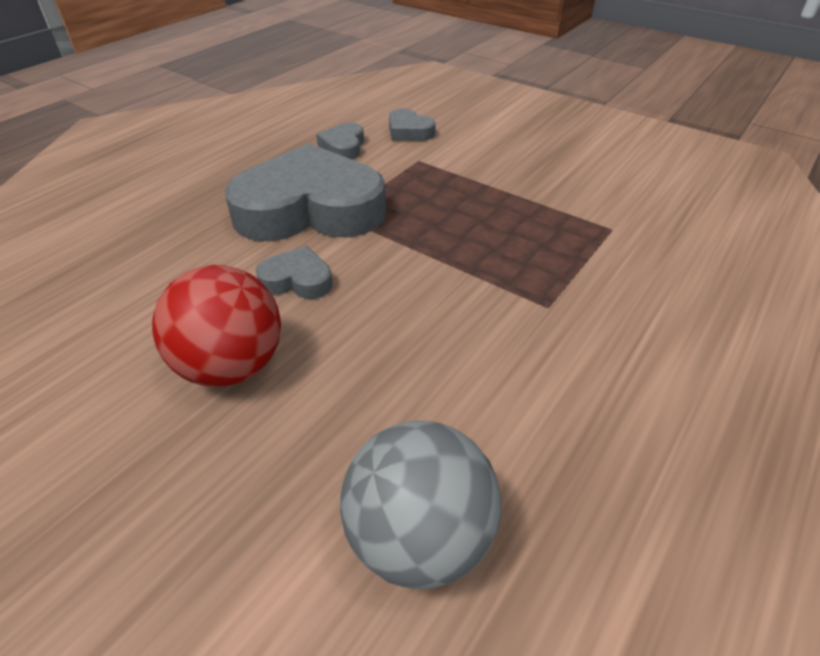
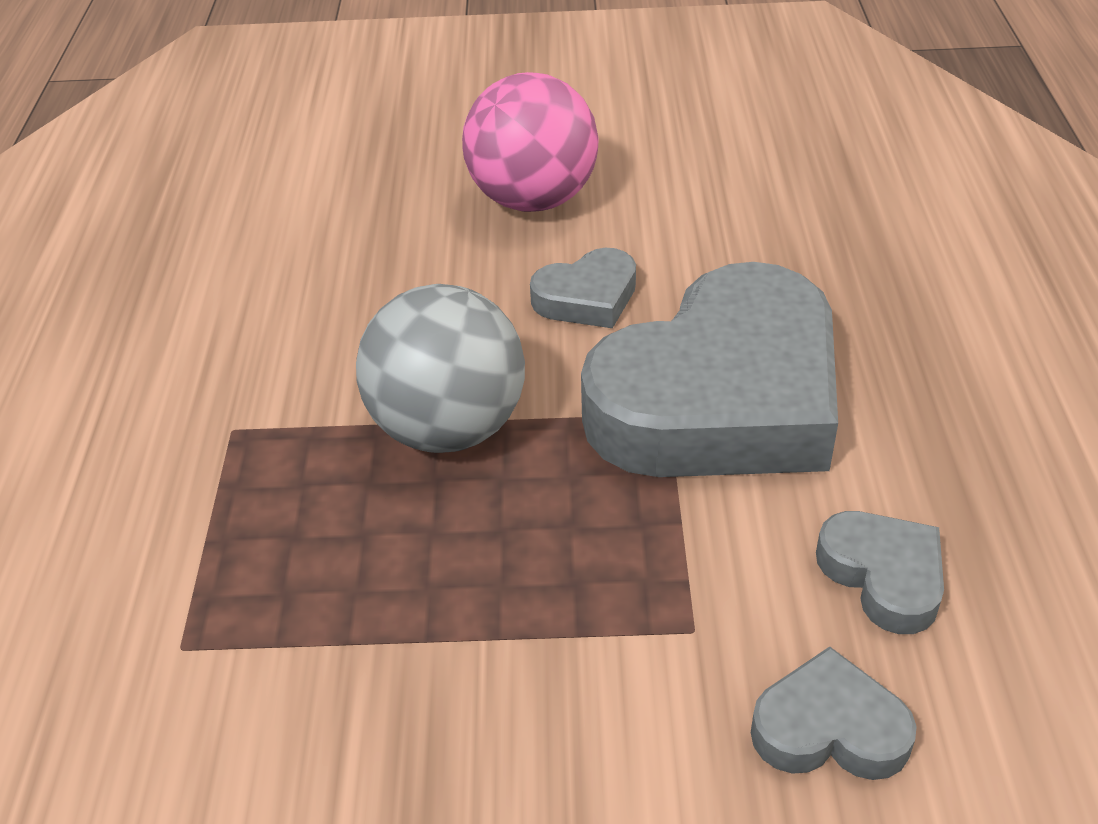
camera: 145 degrees right, 0 degrees up
red ball [152,265,281,387] -> pink ball [462,72,599,212]
grey ball [340,420,501,589] -> grey ball moved to [356,284,525,453]

